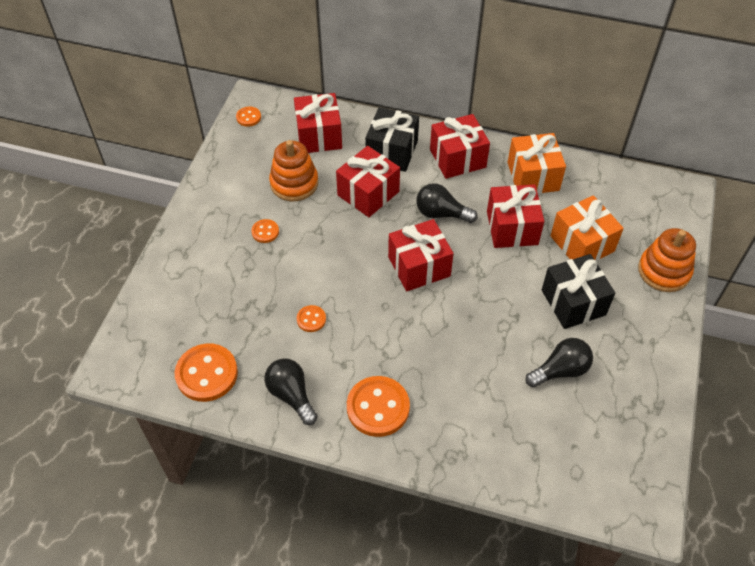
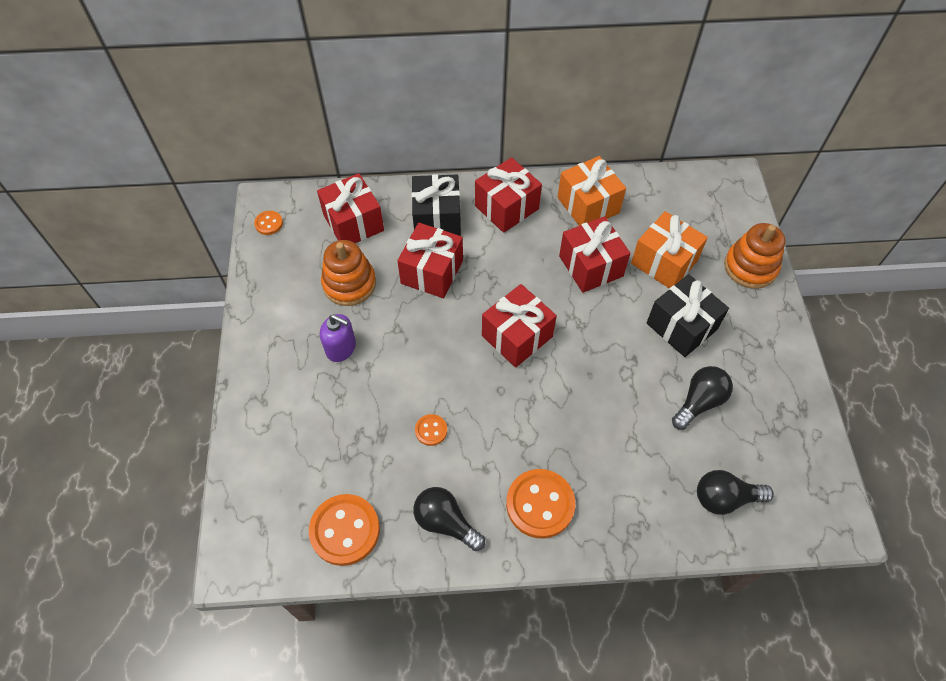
camera: 20 degrees left, 5 degrees up
orange button [251,219,279,243] -> purple soap dispenser [320,314,356,362]
black light bulb [416,183,478,223] -> black light bulb moved to [697,470,774,515]

